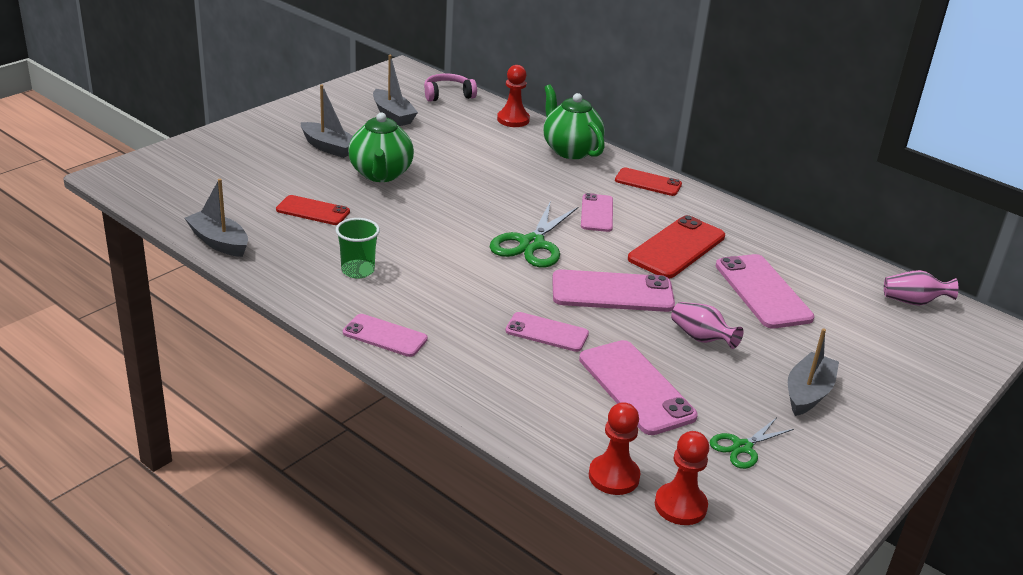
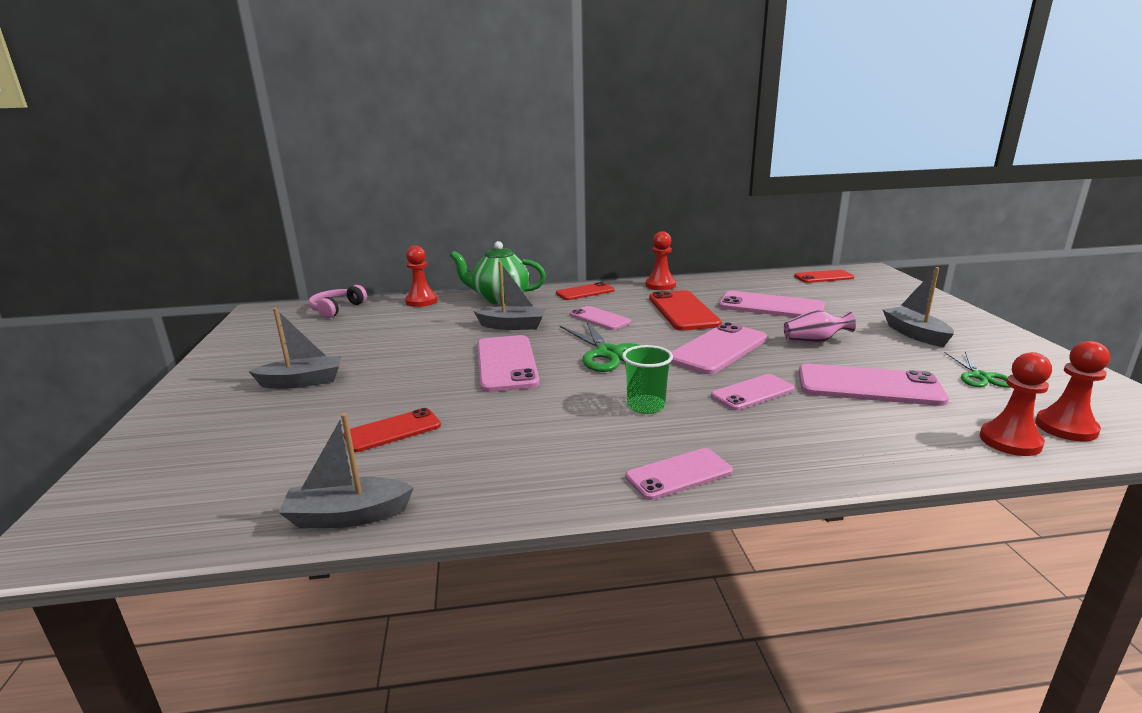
camera: 45 degrees left, 10 degrees down
green cup [336,218,380,278] -> green cup moved to [622,345,673,414]
green teapot [348,112,414,182] -> none
grey boat [373,55,418,126] -> grey boat moved to [474,261,546,330]
pink vase [884,270,958,306] -> red phone [794,270,854,283]
none -> pink phone [477,335,540,392]
none -> red pawn [646,231,676,290]

